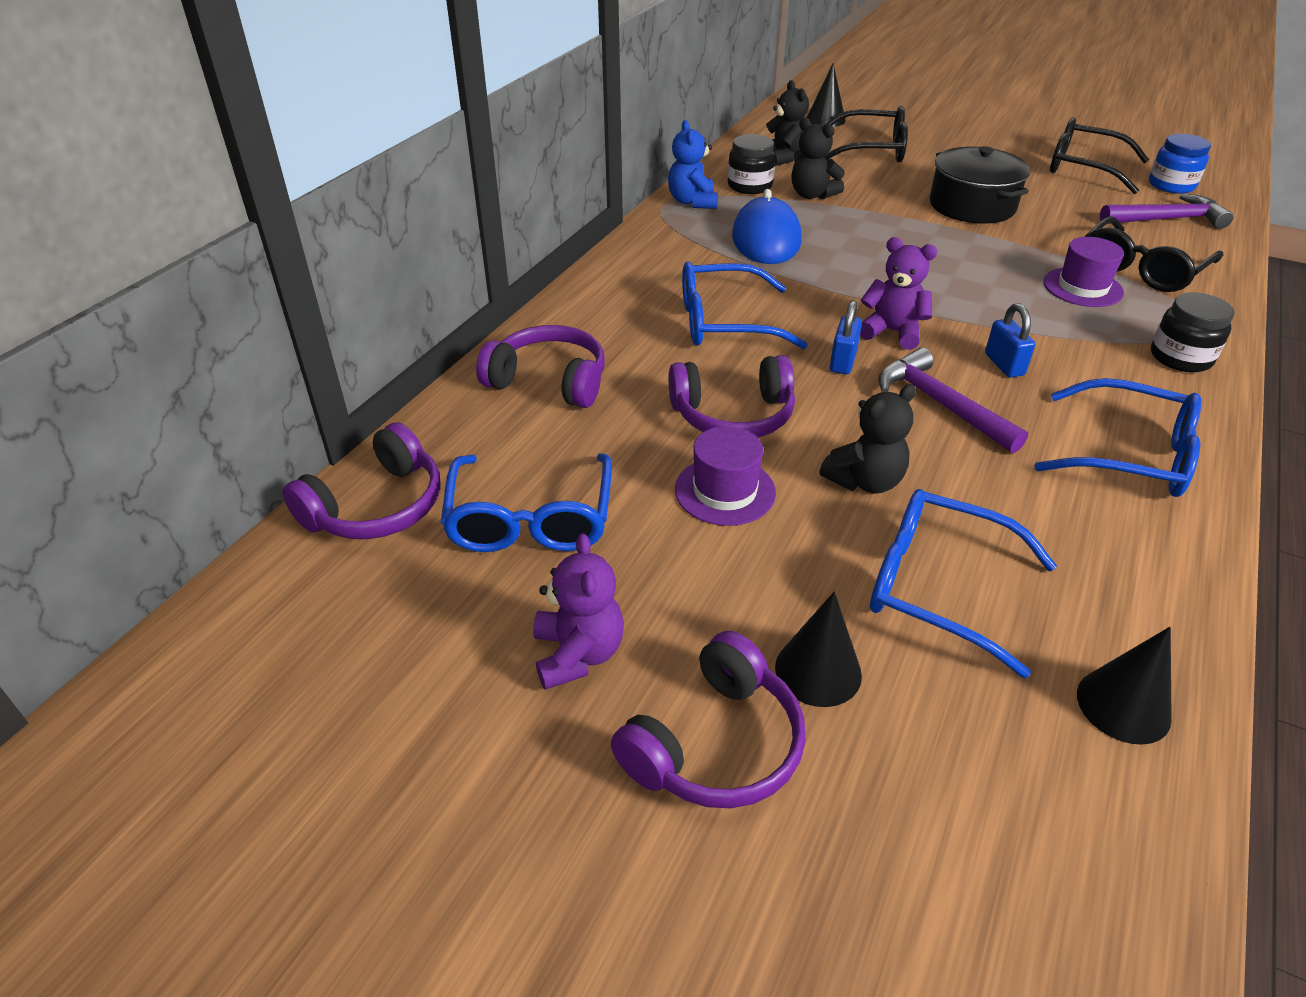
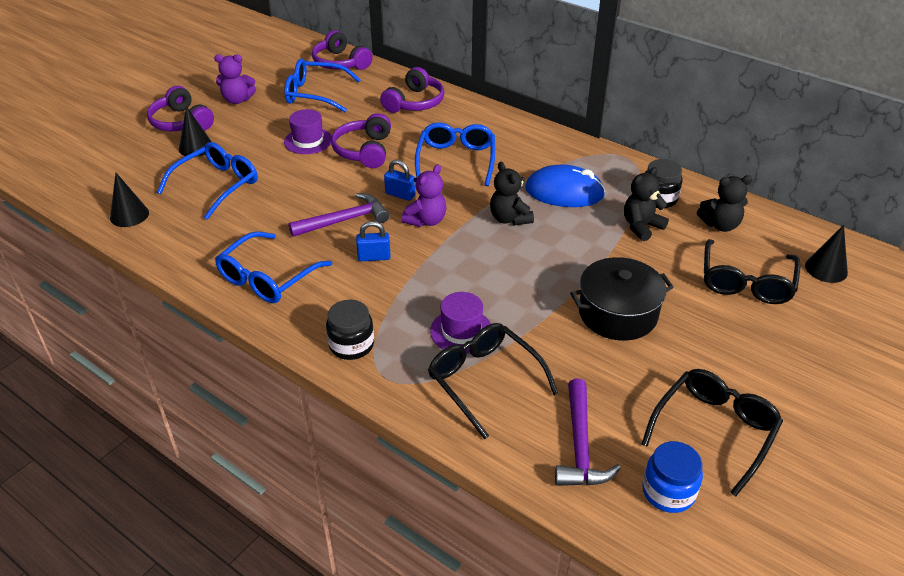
camera: 100 degrees right, 0 degrees up
blue teddy bear [668,120,718,209] -> none
black teddy bear [819,384,916,494] -> black teddy bear moved to [490,162,534,226]

